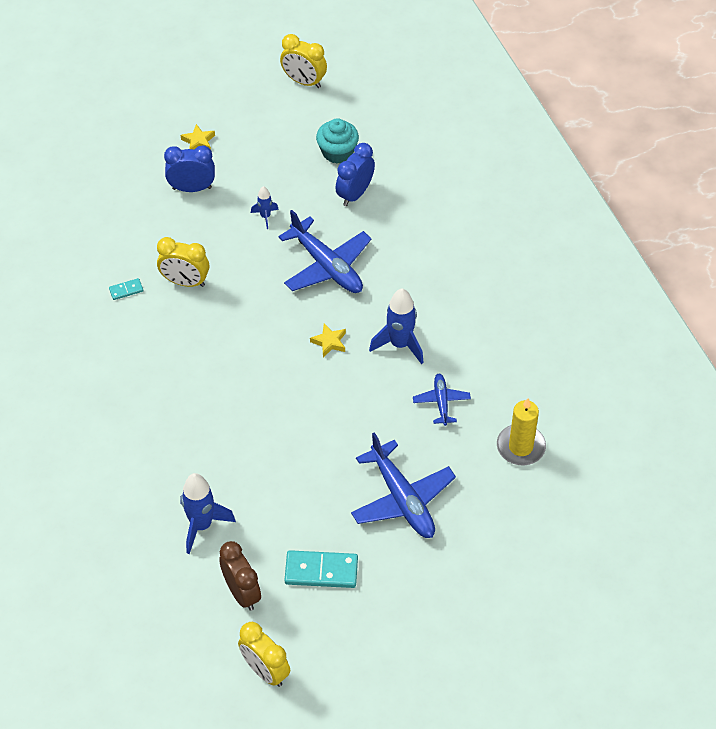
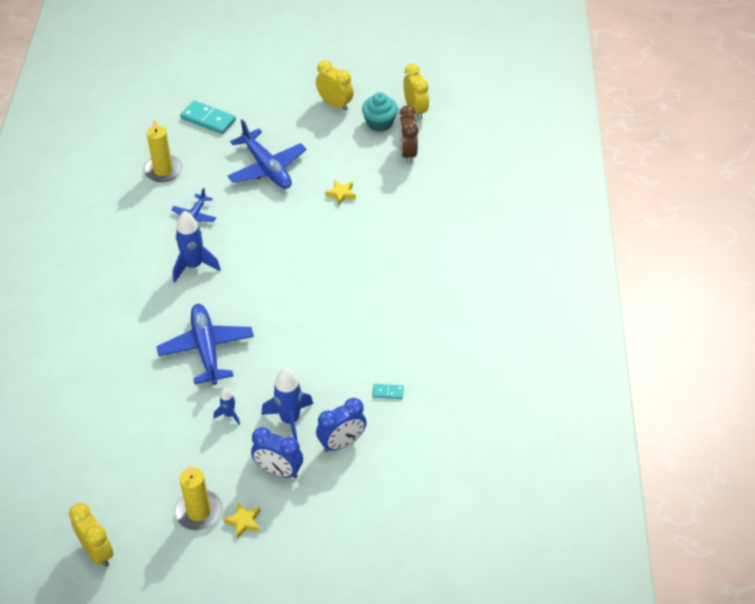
camera: 155 degrees left, 5 degrees down
yellow clock [157,237,209,287] -> yellow clock moved to [316,60,354,111]
blue rocket [180,473,236,554] -> blue rocket moved to [261,367,313,440]
turquoise domino [285,550,358,588] -> turquoise domino moved to [180,100,236,134]
yellow star [310,323,346,357] -> yellow star moved to [325,180,356,205]
turquoise cupcake [316,118,359,164] -> turquoise cupcake moved to [362,92,398,132]
blue clock [336,143,375,206] -> blue clock moved to [316,398,367,452]
blue plane [351,432,456,538] -> blue plane turned 150 degrees clockwise [227,119,306,189]
none -> yellow candle [174,466,222,531]

